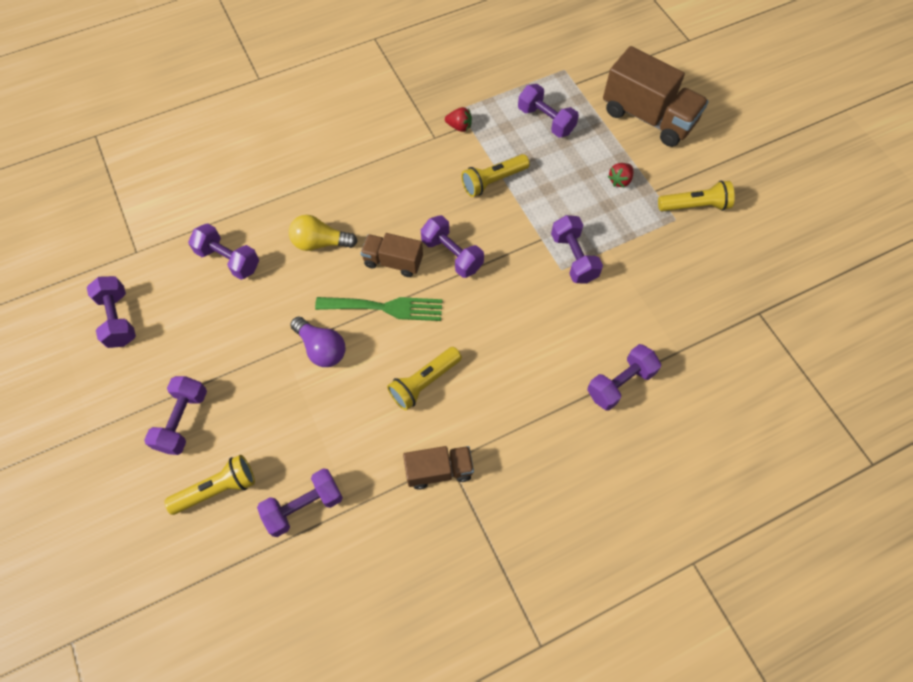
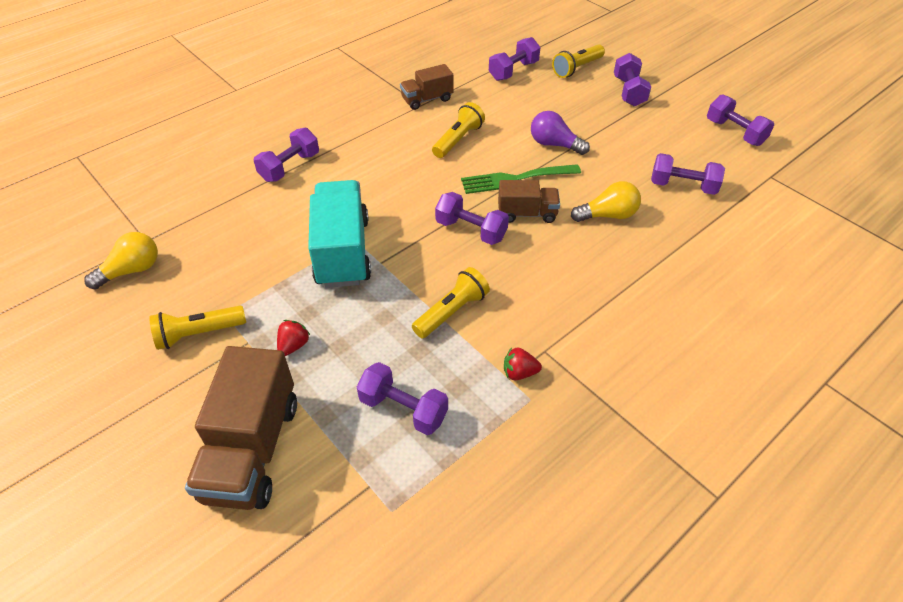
camera: 165 degrees right, 15 degrees down
purple dumbbell [551,215,603,283] -> turquoise truck [308,180,371,288]
brown truck [603,46,709,147] -> brown truck turned 105 degrees counterclockwise [185,346,297,510]
none -> yellow light bulb [84,232,158,290]

